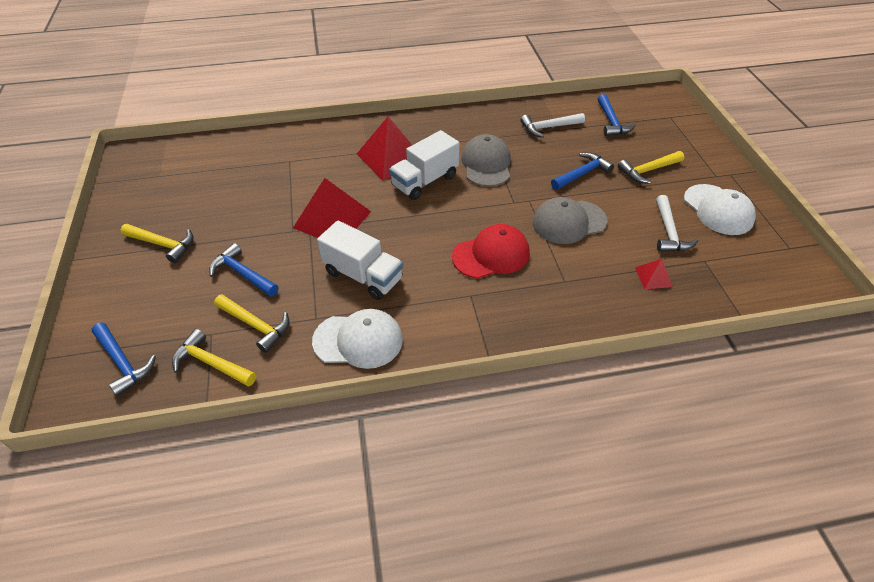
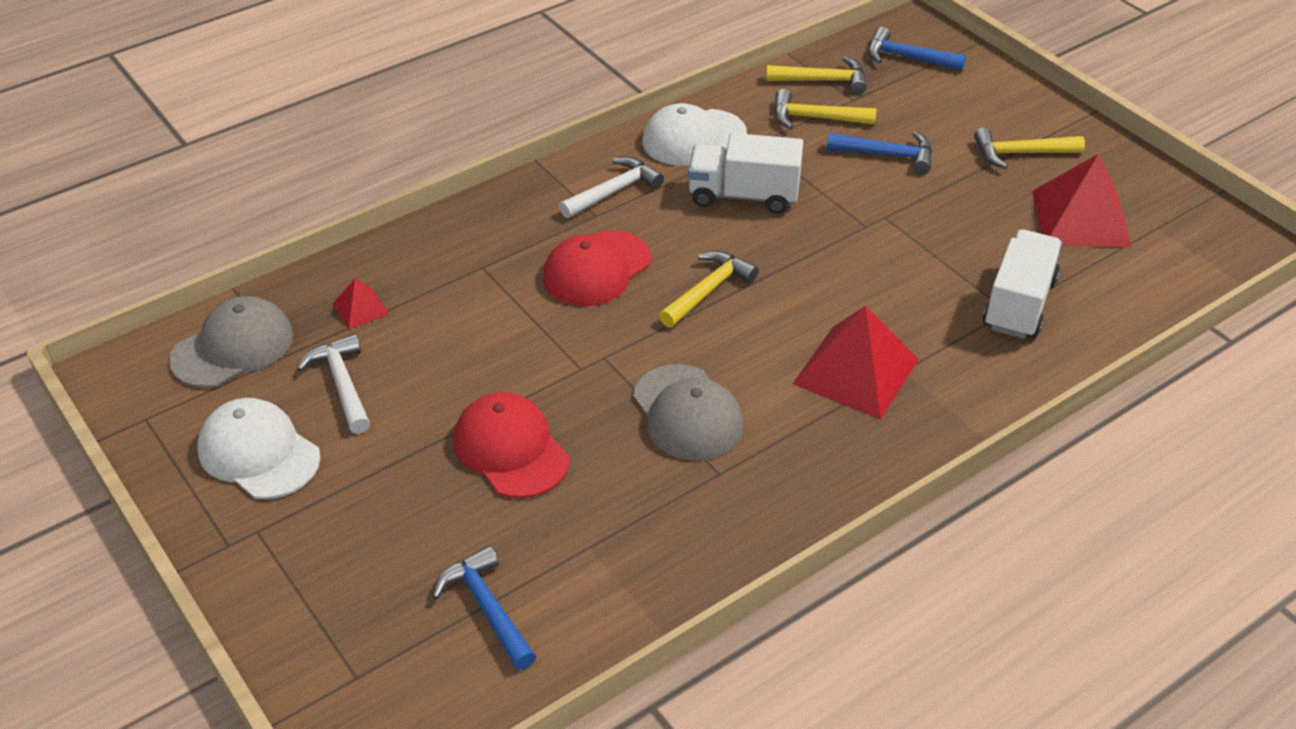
camera: 155 degrees right, 5 degrees down
red pyramid [293,178,371,238] -> red pyramid moved to [1032,154,1132,248]
white truck [389,130,460,200] -> white truck moved to [983,229,1062,339]
white hammer [520,113,585,137] -> white hammer moved to [559,157,664,218]
grey cap [533,197,607,244] -> grey cap moved to [169,296,293,388]
blue hammer [551,152,614,190] -> red cap [453,392,569,498]
yellow hammer [618,151,684,184] -> yellow hammer moved to [659,251,759,327]

